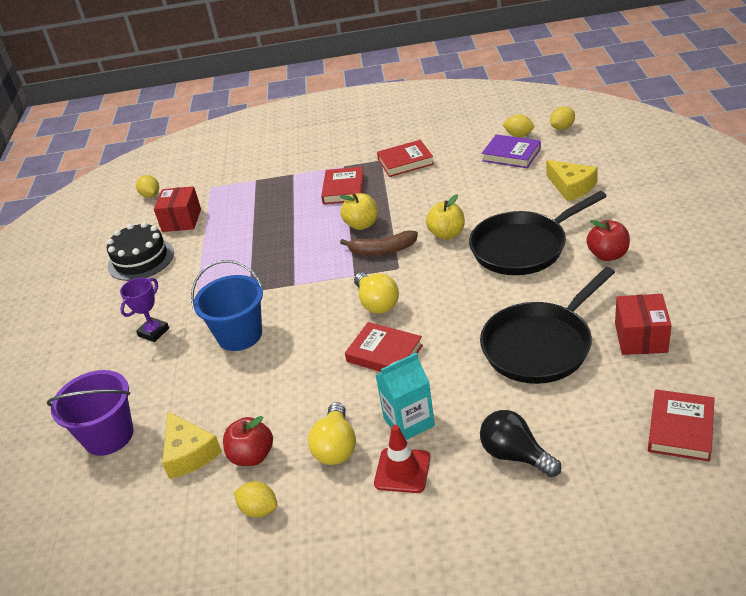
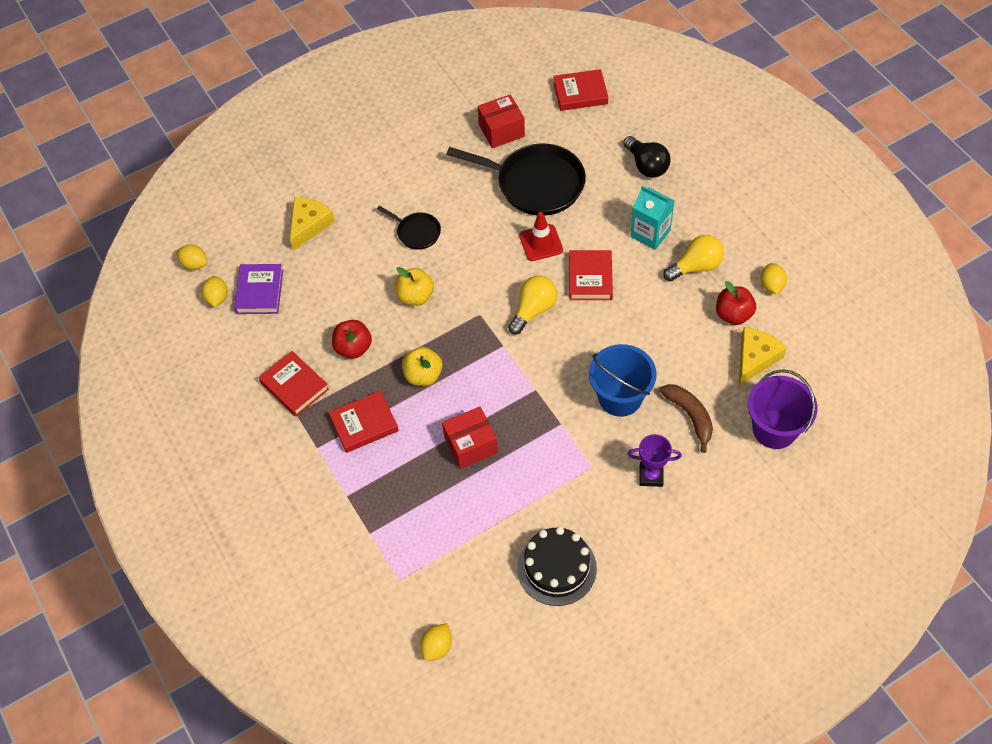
camera: 120 degrees left, 20 degrees up
red box [154,186,201,232] -> red box moved to [442,407,498,469]
brown banana [340,230,418,256] -> brown banana moved to [659,384,713,453]
red traffic cone [374,425,431,493] -> red traffic cone moved to [519,212,563,261]
black pan [469,191,607,275] -> black pan [377,206,441,250], size x0.50
black light bulb [480,410,561,477] -> black light bulb turned 45 degrees counterclockwise [623,136,670,178]
red apple [586,220,630,261] -> red apple moved to [332,320,372,359]

